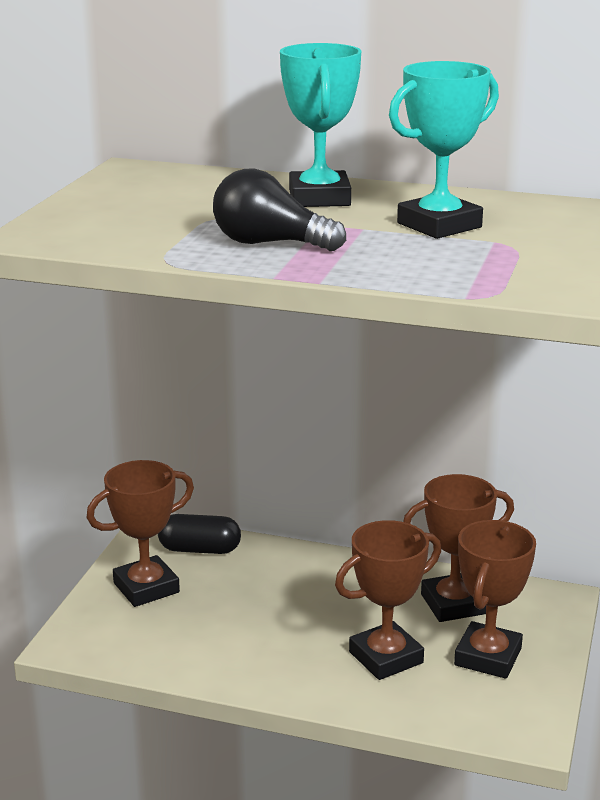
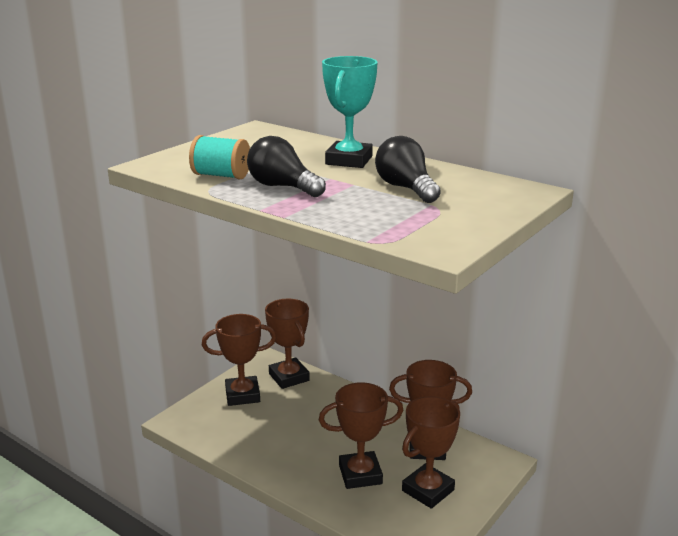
camera: 20 degrees right, 0 degrees up
black capsule [158,514,241,554] -> brown trophy [265,299,310,389]
turquoise trophy [389,61,499,239] -> black light bulb [375,136,441,203]
none -> turquoise spool [189,135,250,179]

